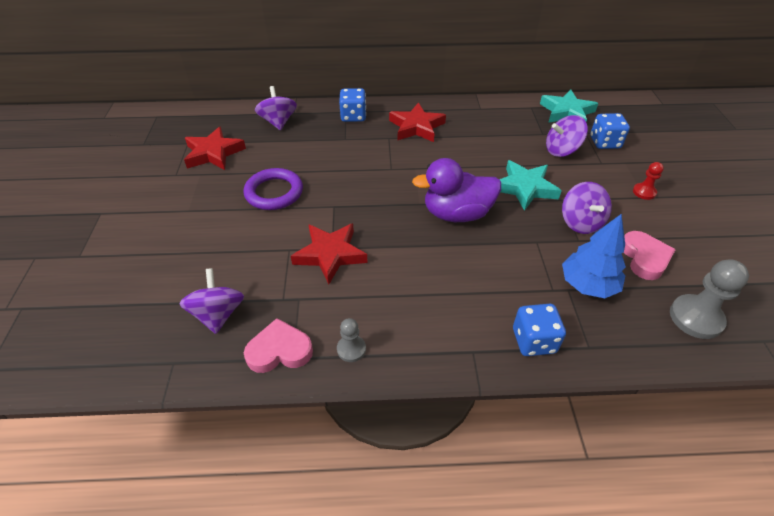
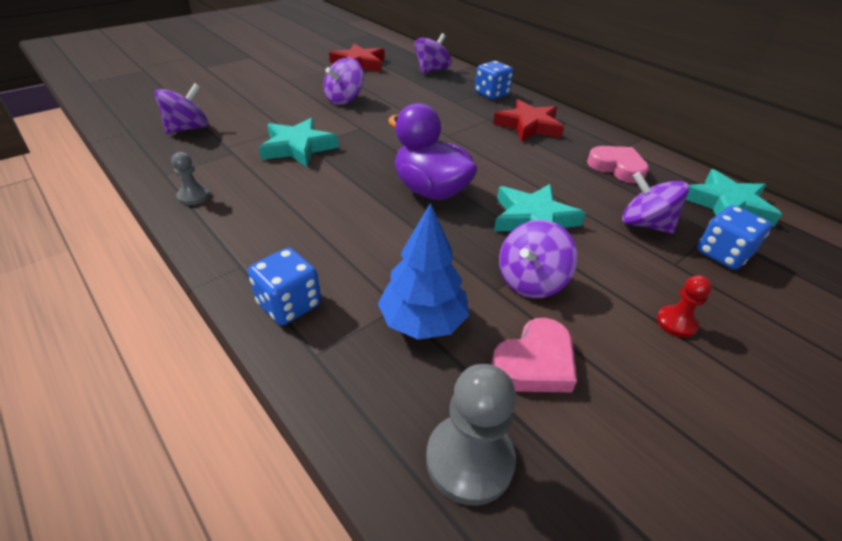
camera: 50 degrees right, 5 degrees down
purple ring [243,168,303,210] -> purple spinning top [324,58,364,105]
pink heart [244,318,313,373] -> pink heart moved to [587,146,649,183]
red star [291,223,368,284] -> turquoise star [259,118,339,167]

